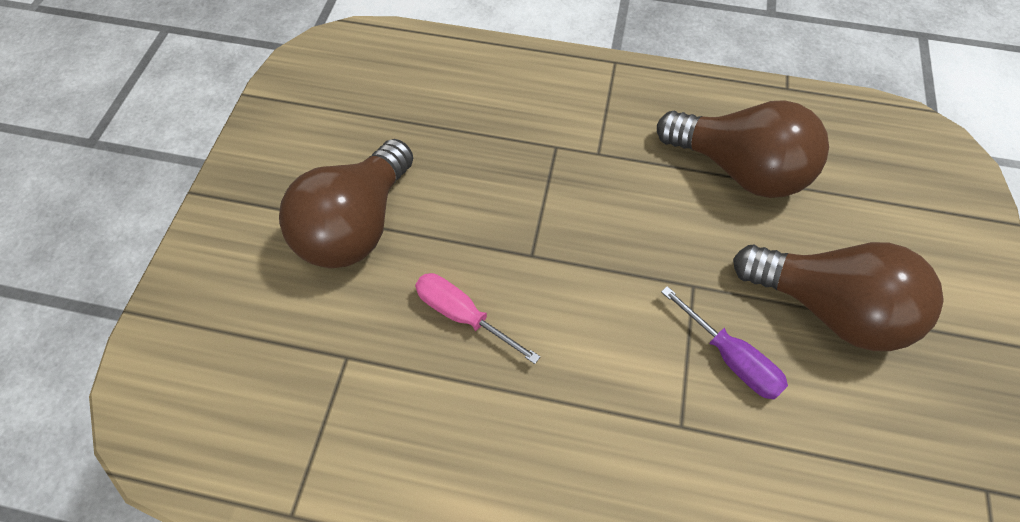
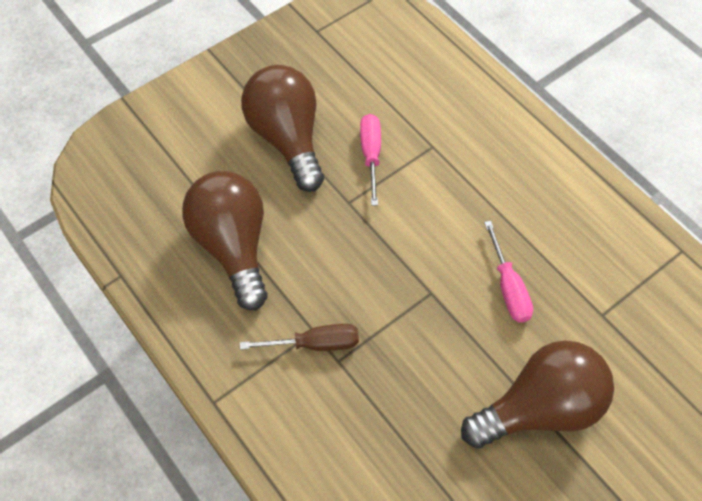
camera: 140 degrees left, 0 degrees up
purple screwdriver [661,286,788,399] -> pink screwdriver [360,114,381,206]
none -> brown screwdriver [240,324,359,351]

